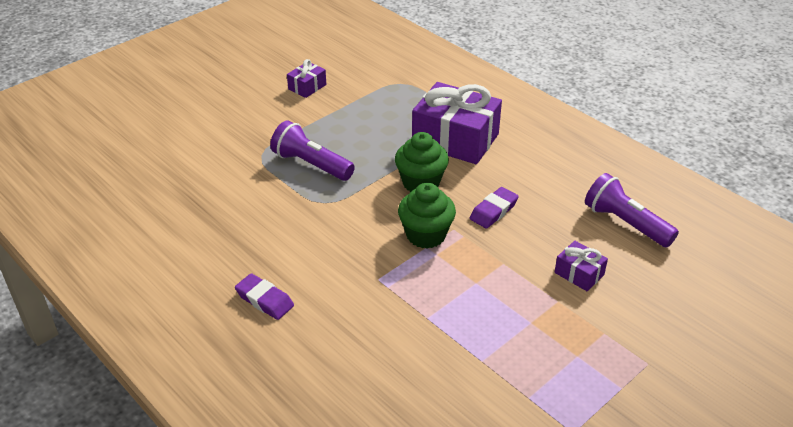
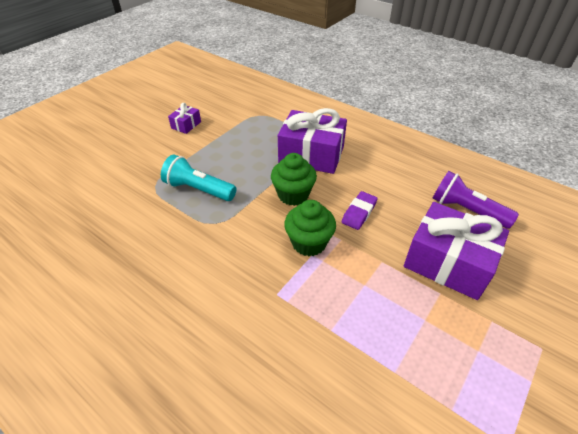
camera: 10 degrees left, 5 degrees up
purple eraser [235,273,294,320] -> none
purple flashlight [270,120,355,181] -> turquoise flashlight [161,155,236,201]
purple gift [554,241,608,291] -> purple gift [404,202,509,300], size x2.15

